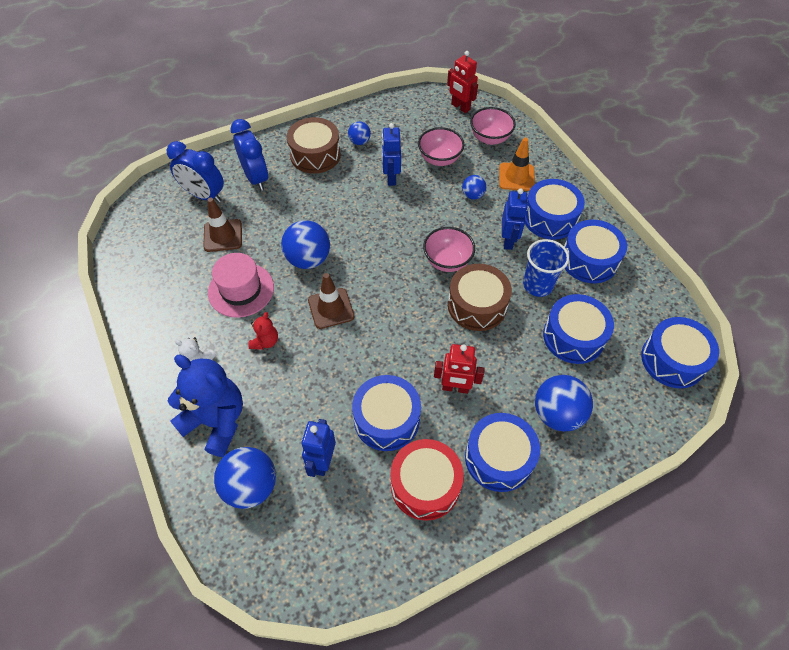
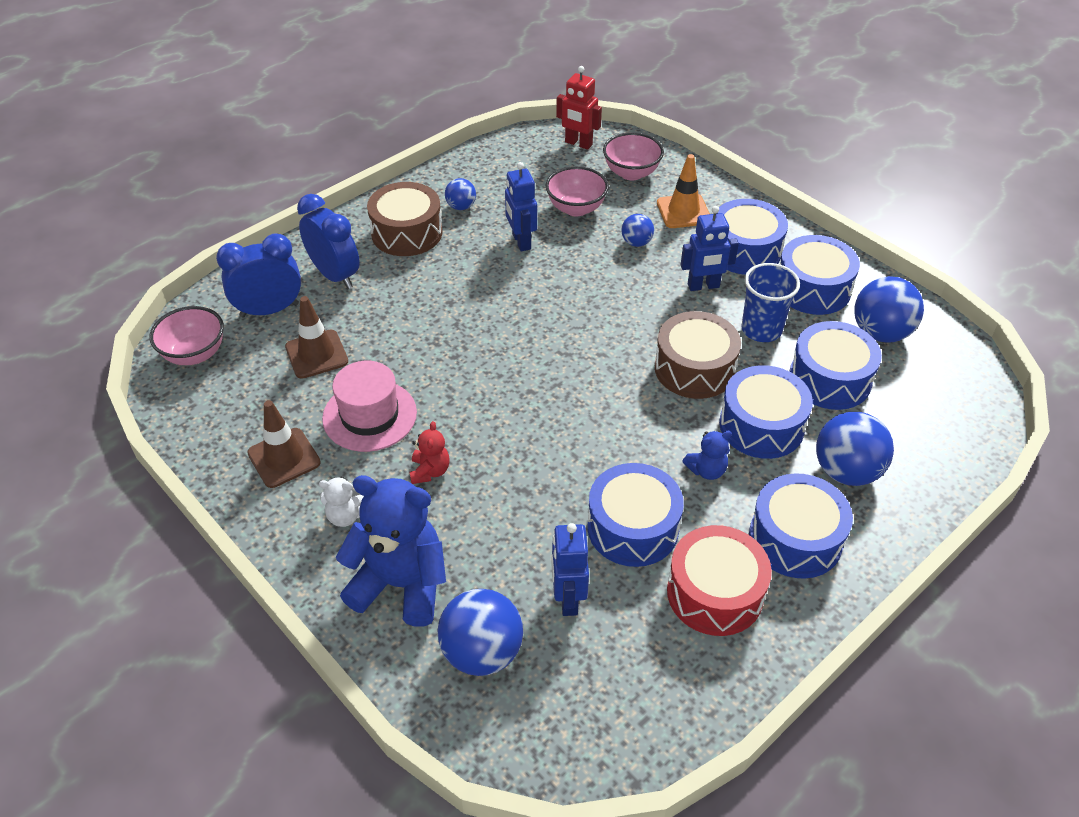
camera: 15 degrees left, 10 degrees down
blue clock [166,141,224,203] -> blue clock turned 150 degrees clockwise [216,233,301,318]
blue ball [281,220,330,269] -> blue ball moved to [854,276,924,343]
brown traffic cone [308,273,354,329] -> brown traffic cone moved to [247,400,321,488]
pink bowl [423,227,475,272] -> pink bowl moved to [149,306,224,365]
red robot [434,344,485,394] -> blue teddy bear [682,431,732,480]
blue robot [502,188,528,250] -> blue robot turned 90 degrees clockwise [681,206,739,291]
blue drum [641,317,719,388] -> blue drum moved to [719,365,813,459]

